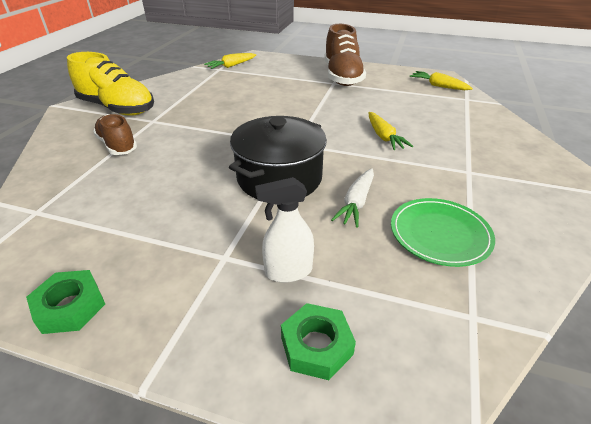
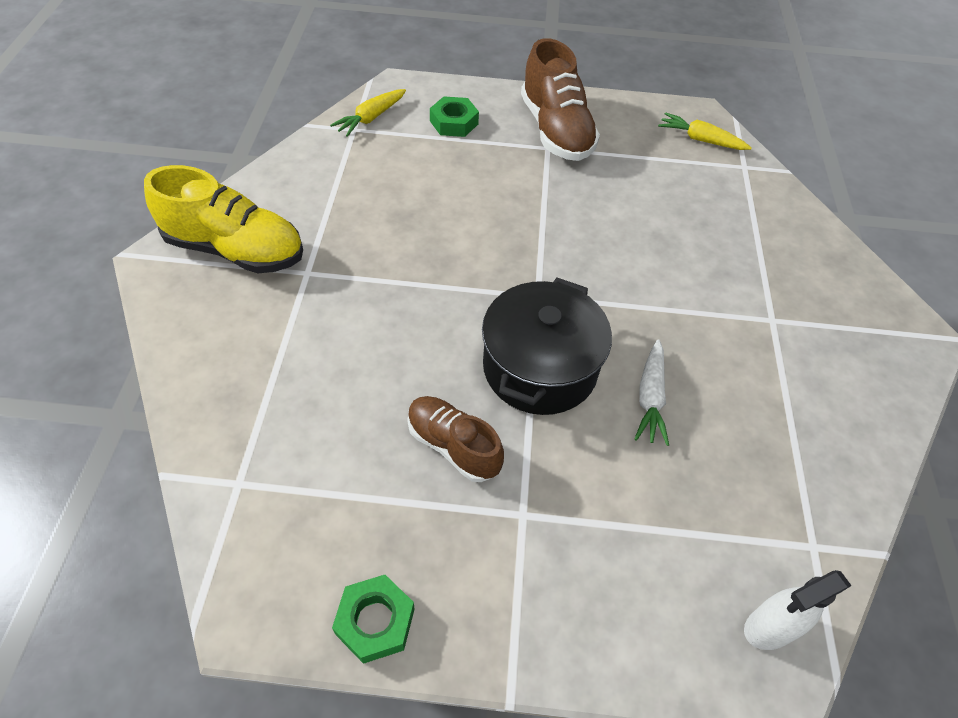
camera: 15 degrees left, 15 degrees up
brown shoe [93,114,137,155] -> brown shoe moved to [407,396,504,482]
white spray bottle [255,177,314,283] -> white spray bottle moved to [744,570,852,650]
green nut [281,303,356,380] -> green nut moved to [430,96,479,137]
yellow carrot [368,112,413,150] -> none
green plate [391,198,495,267] -> none

